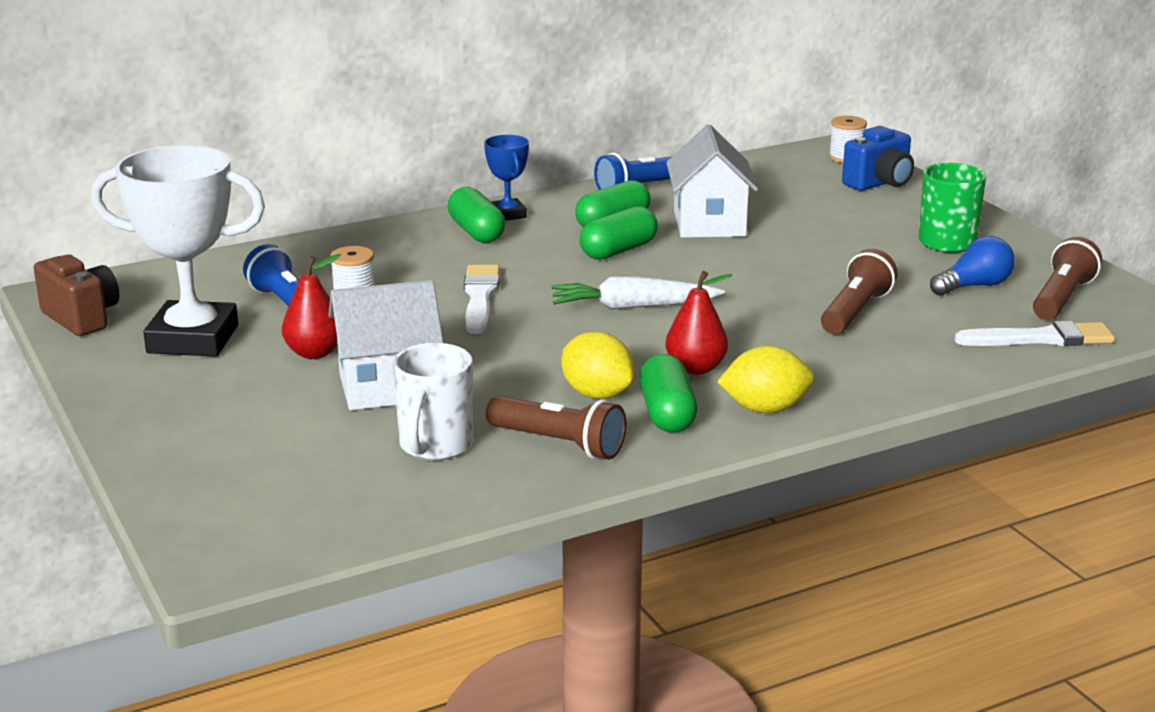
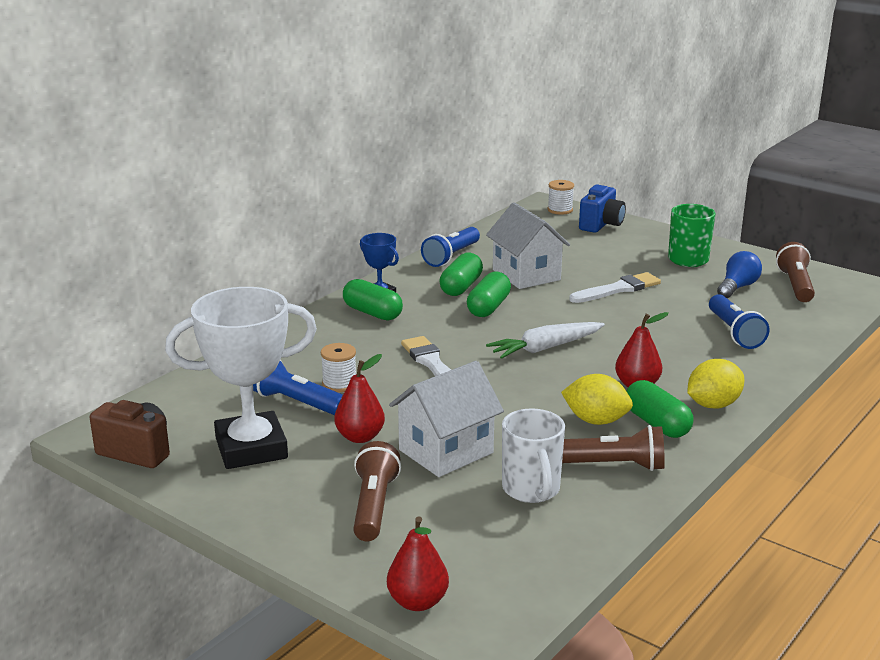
camera: 25 degrees left, 0 degrees up
brown flashlight [821,249,897,335] -> brown flashlight moved to [353,441,401,541]
white brush [954,321,1115,346] -> white brush moved to [569,272,661,303]
none -> red pear [387,516,449,611]
none -> blue flashlight [709,294,769,349]

